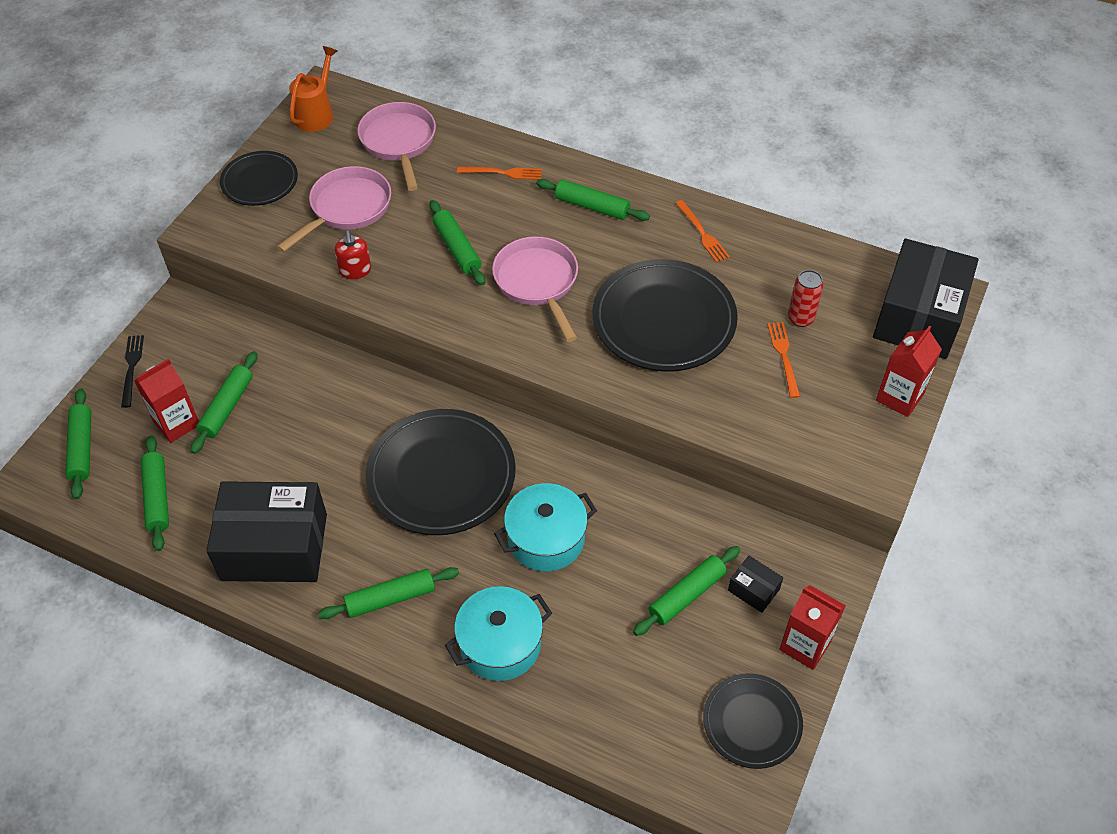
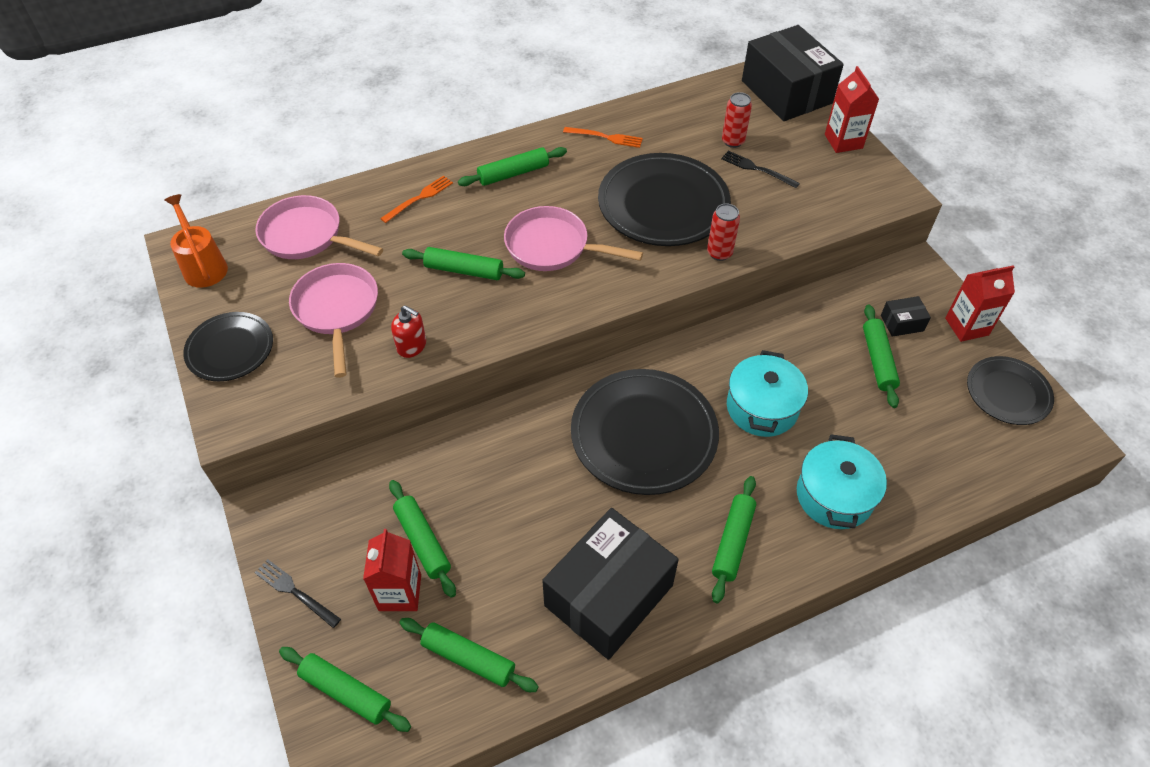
camera: 50 degrees left, 0 degrees up
orange fork [767,322,800,398] -> black fork [721,151,800,188]
none -> red can [707,204,740,261]

